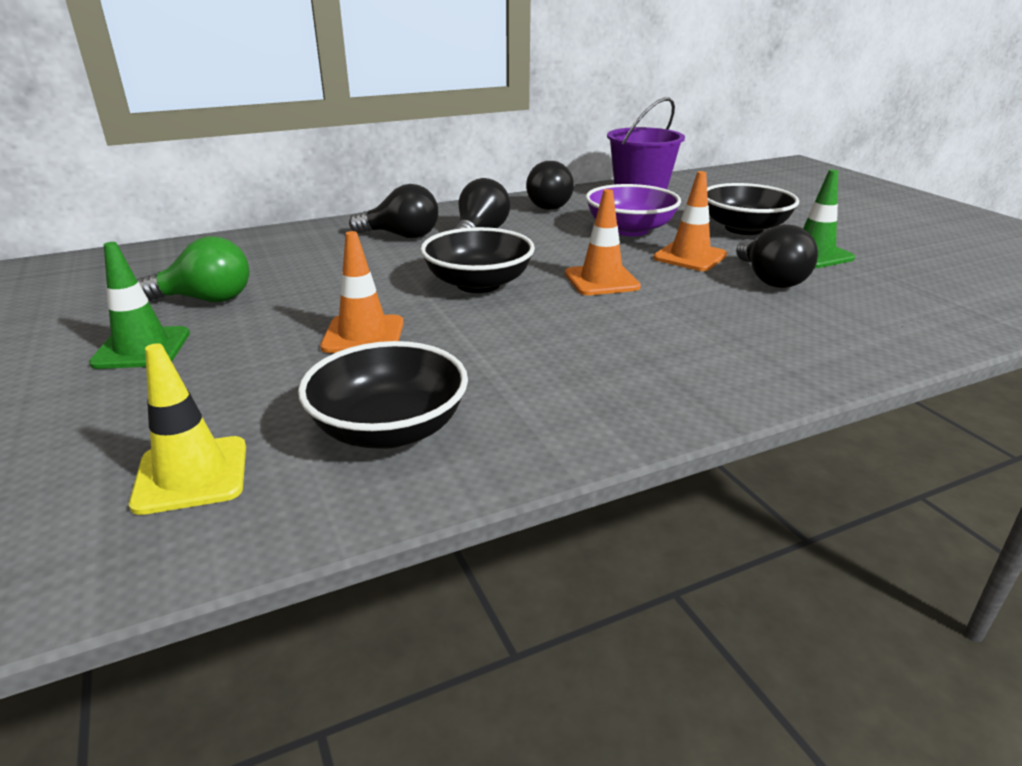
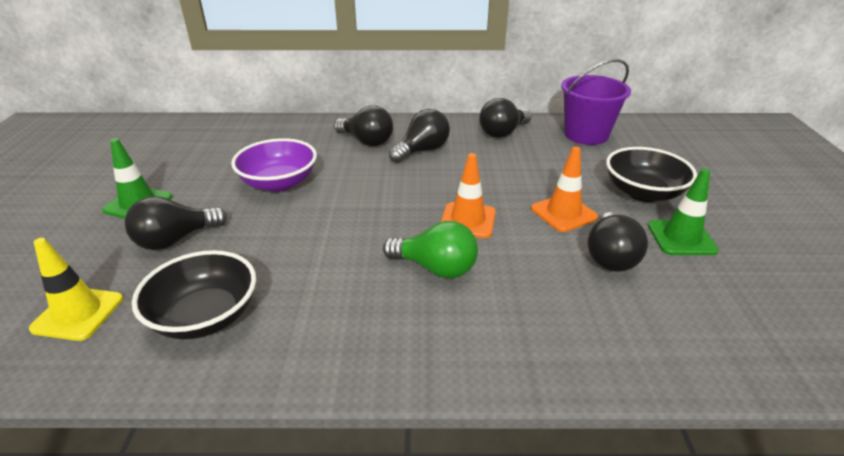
camera: 25 degrees right, 5 degrees up
green light bulb [137,236,249,302] -> green light bulb moved to [383,221,478,278]
orange traffic cone [320,231,404,353] -> none
black bowl [420,227,535,293] -> none
purple bowl [585,184,681,236] -> purple bowl moved to [231,138,317,192]
none -> black light bulb [125,196,227,250]

